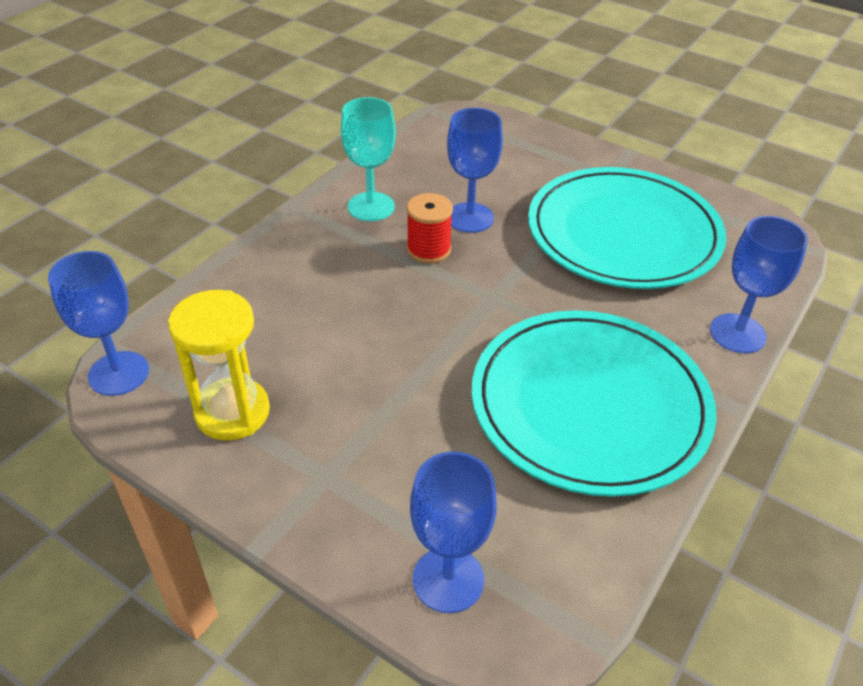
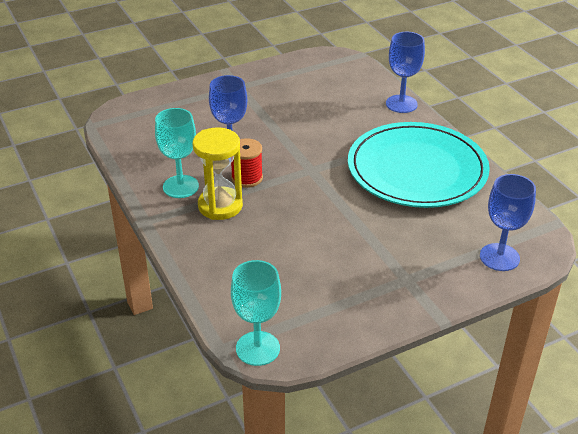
camera: 60 degrees left, 5 degrees down
blue goblet [48,251,149,396] -> turquoise goblet [231,260,281,366]
yellow hourglass [168,290,270,440] -> yellow hourglass moved to [193,127,243,220]
turquoise plate [528,167,726,289] -> none

